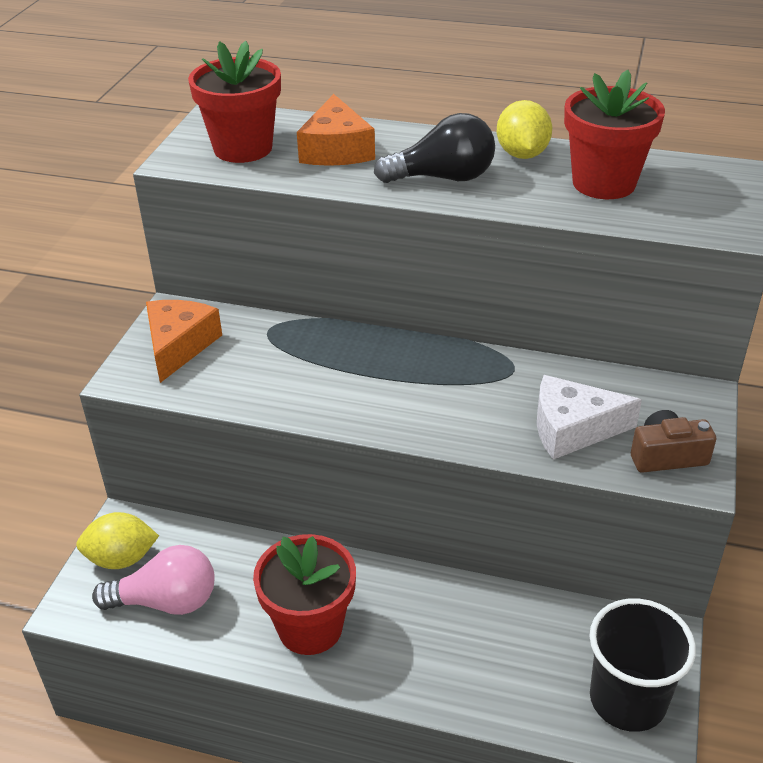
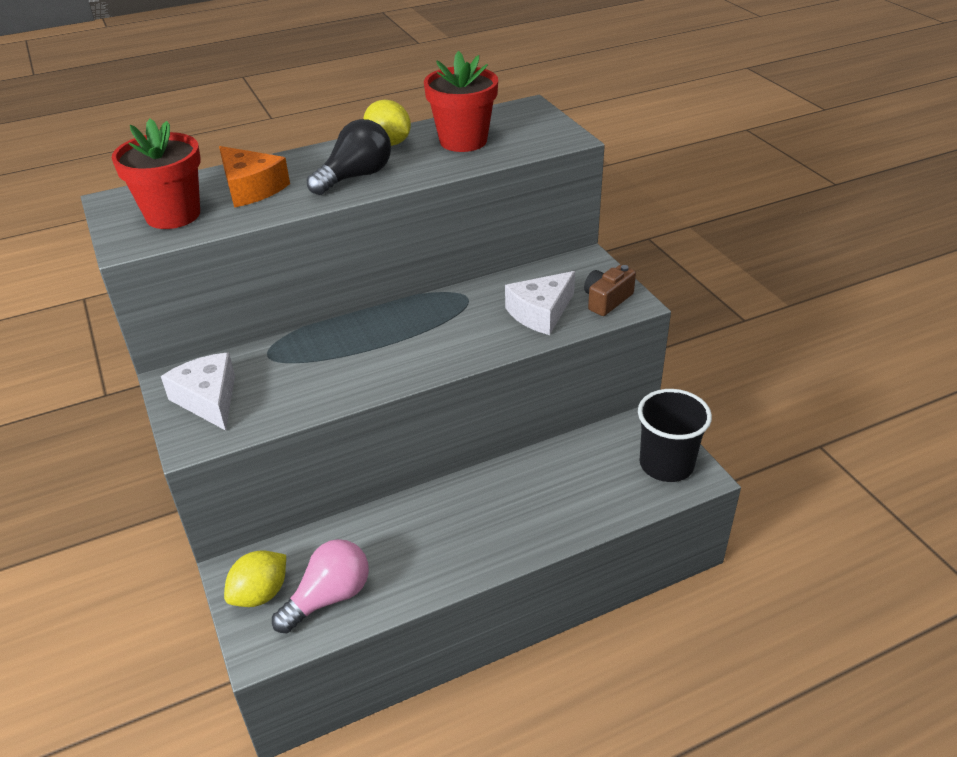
camera: 40 degrees left, 0 degrees up
orange cheese [146,300,222,383] -> white cheese [161,353,235,431]
red flower pot [253,534,356,655] -> none

